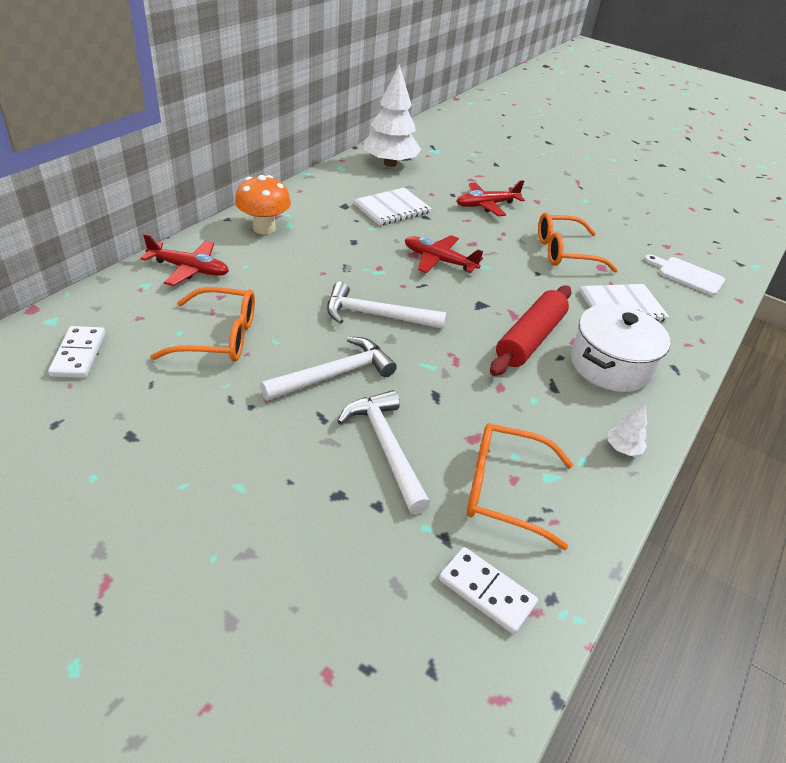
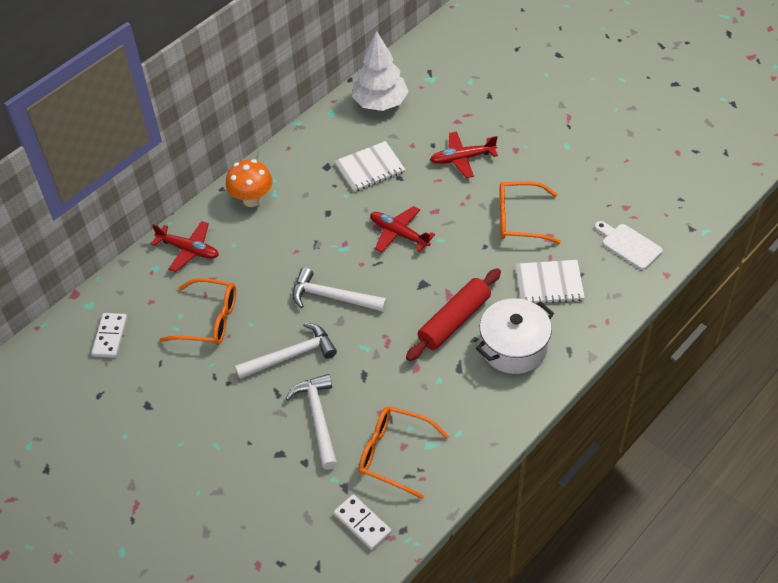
camera: 15 degrees right, 10 degrees up
white tree [608,404,647,456] -> none

